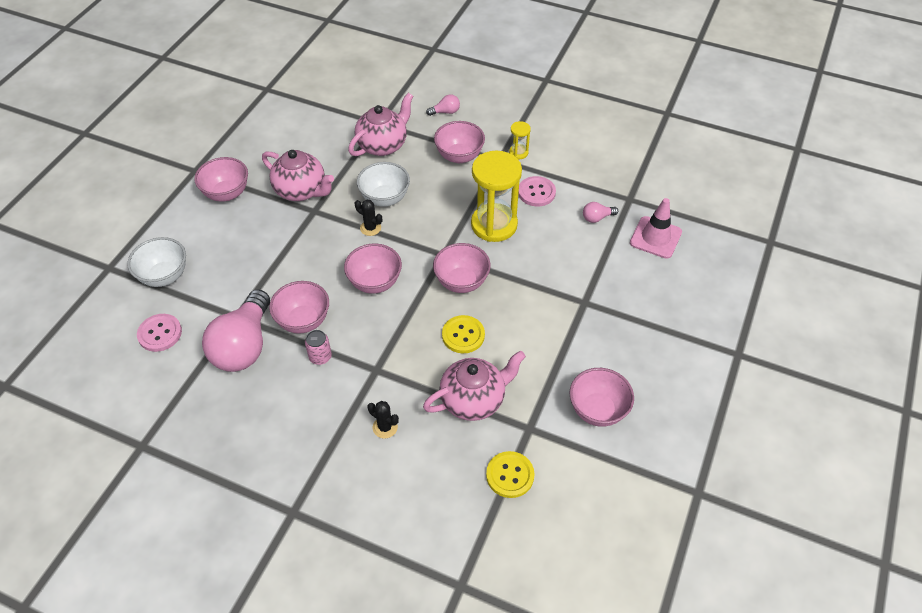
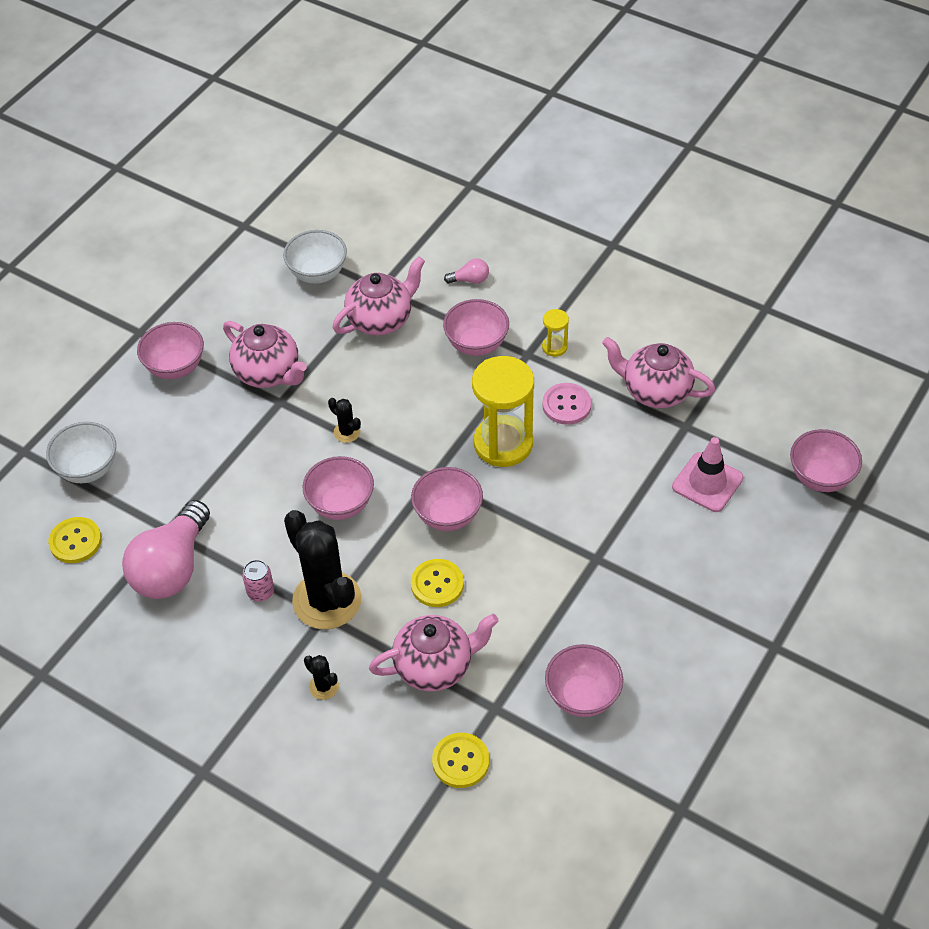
camera: 10 degrees right, 0 degrees up
pink button [137,314,182,352] -> yellow button [48,517,102,563]
pink bowl [269,281,329,334] -> pink bowl moved to [790,429,862,492]
white bowl [357,162,410,207] -> white bowl moved to [283,230,347,284]
pink light bulb [583,202,618,223] -> none
none -> black cactus [284,510,361,629]
none -> pink teapot [602,337,715,408]

